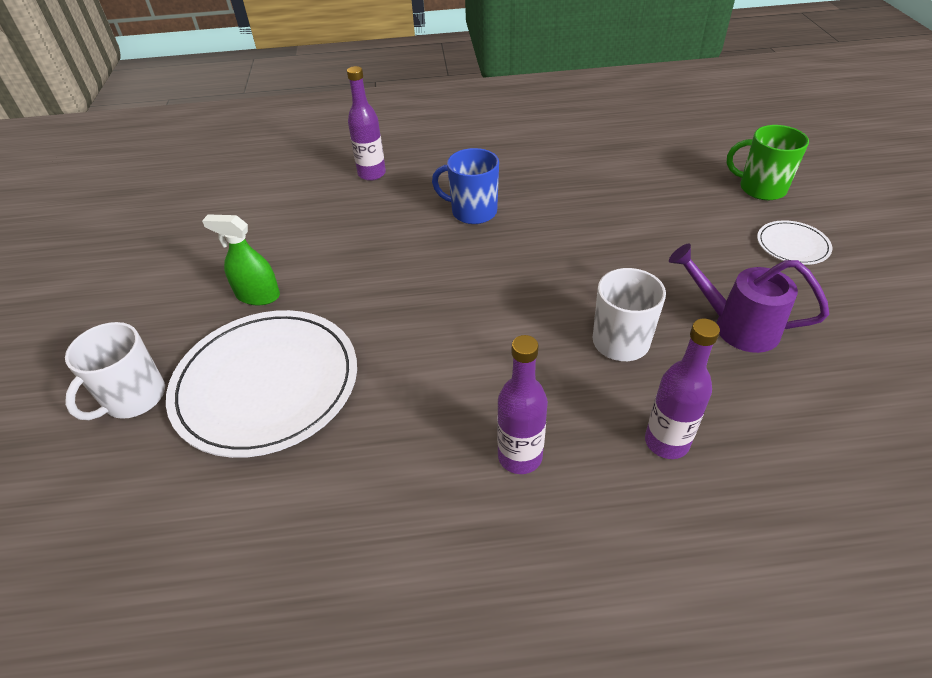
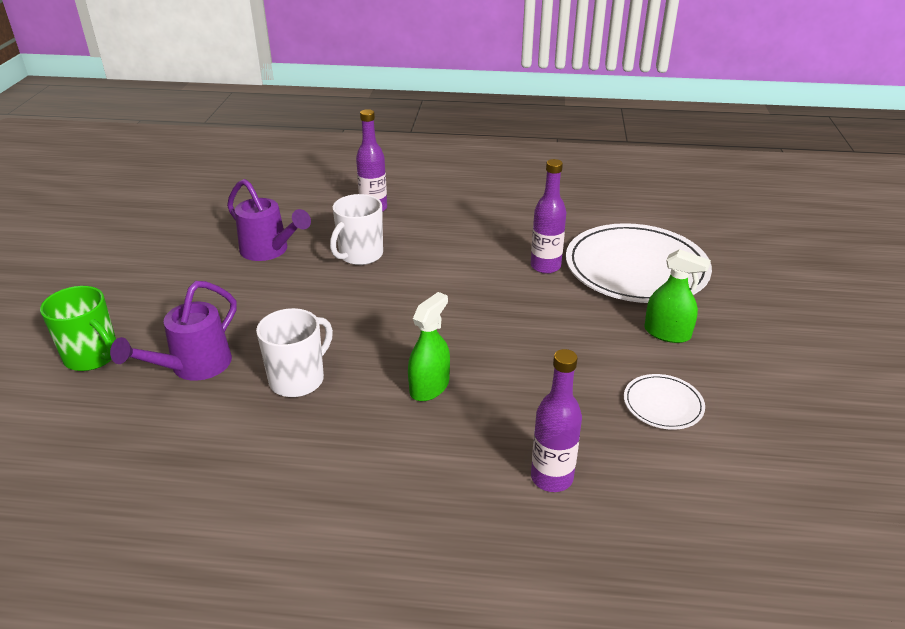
camera: 170 degrees left, 10 degrees down
white mug [65,322,165,420] -> white mug moved to [256,308,333,397]
blue mug [432,148,499,224] -> green spray bottle [408,292,450,401]
purple bottle [497,335,548,474] -> purple bottle moved to [531,159,566,274]
white plate [757,220,832,265] -> white plate moved to [624,374,705,430]
none -> purple watering can [110,281,237,381]

